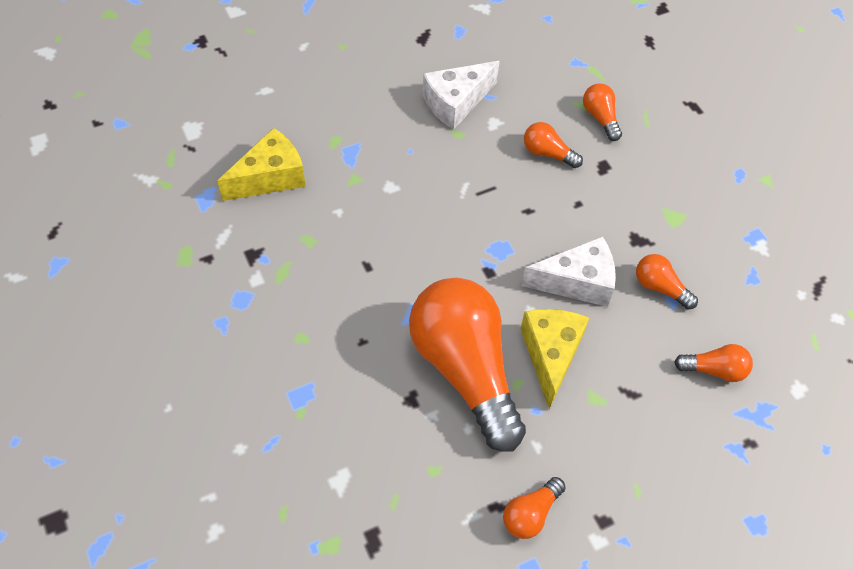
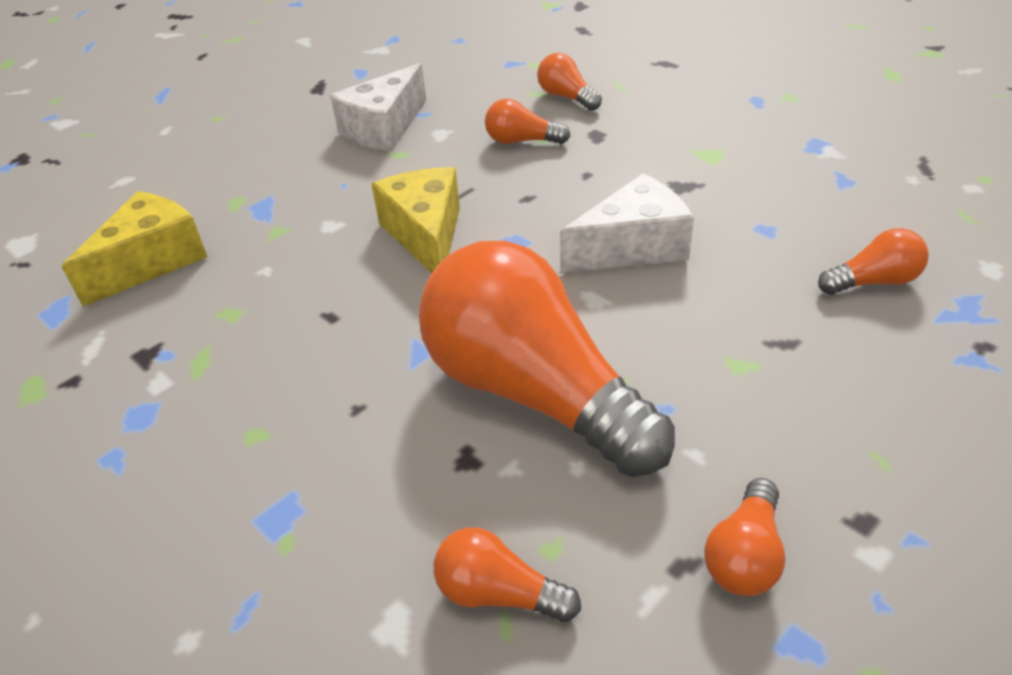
camera: 15 degrees left, 15 degrees down
yellow cheese [521,309,589,410] -> yellow cheese moved to [372,167,460,273]
orange light bulb [636,254,698,310] -> orange light bulb moved to [434,527,581,622]

